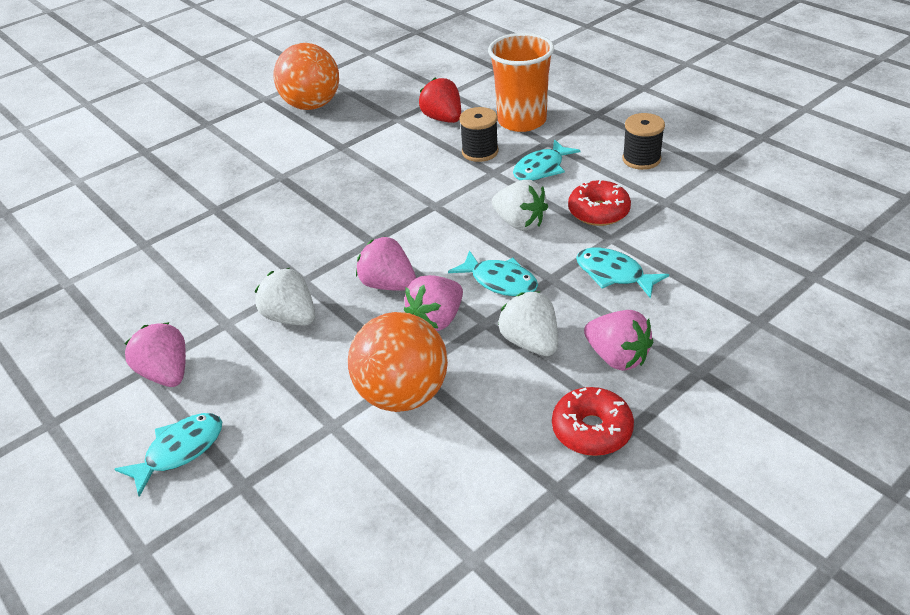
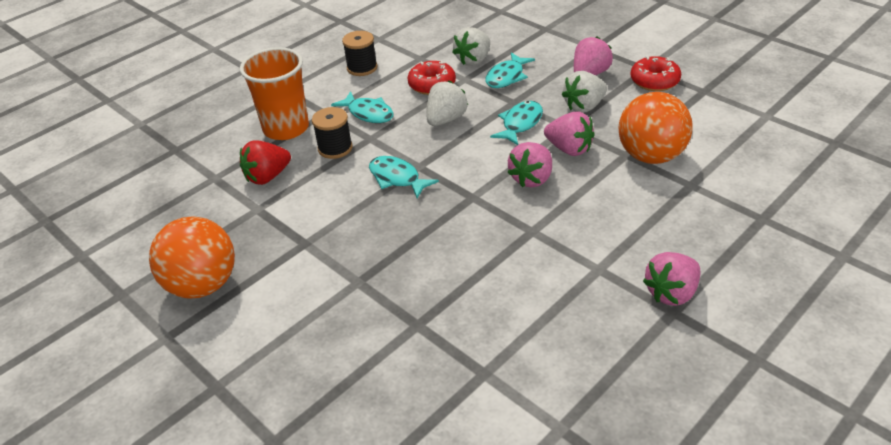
camera: 95 degrees left, 0 degrees up
turquoise fish [115,413,222,497] -> turquoise fish moved to [369,156,439,198]
white strawberry [255,268,315,325] -> white strawberry moved to [452,27,490,66]

